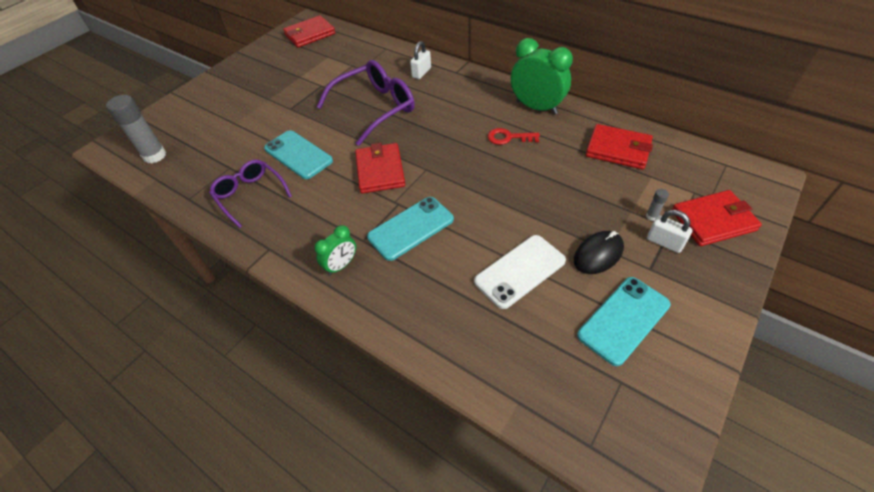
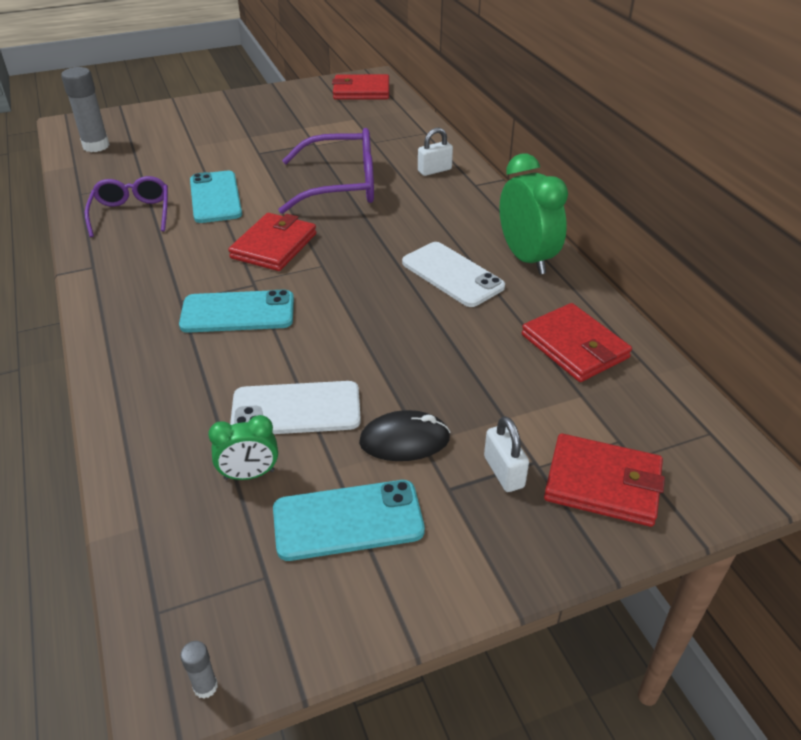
camera: 30 degrees right, 10 degrees down
green clock [314,225,356,275] -> green clock moved to [208,415,278,480]
red key [487,128,540,145] -> white phone [402,242,505,307]
grey glue stick [646,189,669,221] -> grey glue stick moved to [180,641,218,699]

